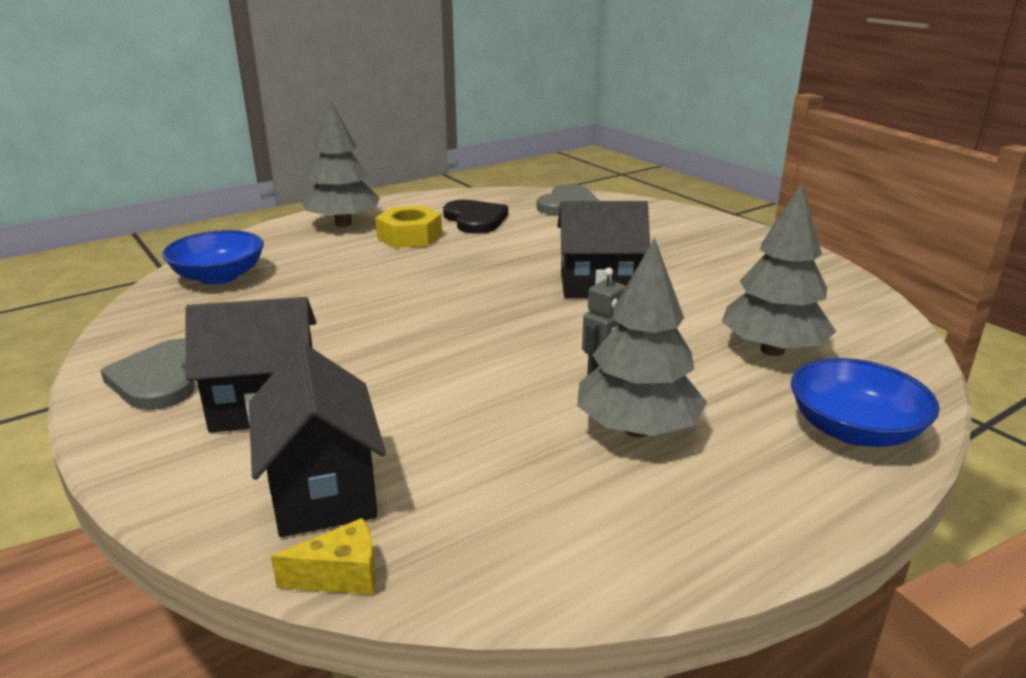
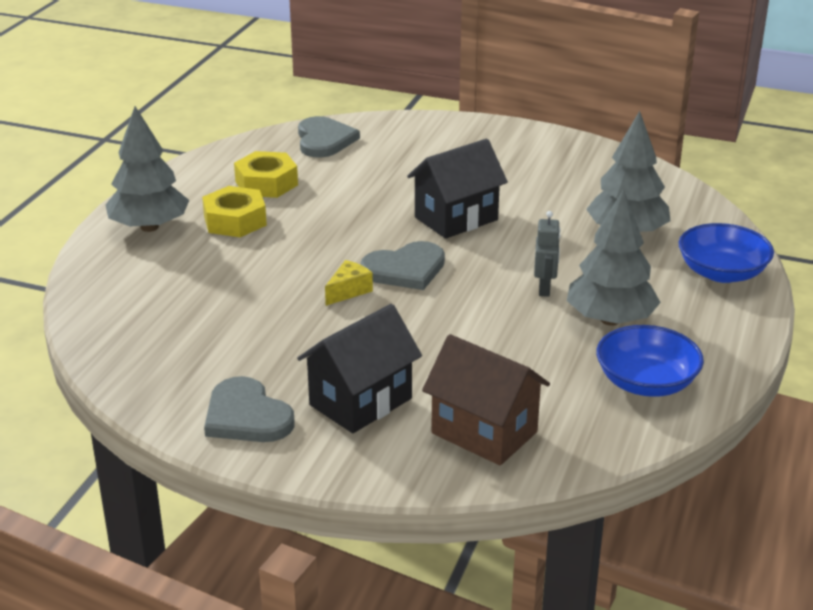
camera: 35 degrees left, 5 degrees up
blue bowl [162,230,264,285] -> blue bowl moved to [596,325,704,397]
black house [249,343,386,537] -> brown house [422,334,550,466]
yellow cheese [271,518,376,595] -> yellow cheese moved to [325,260,373,306]
black heart [443,200,508,234] -> yellow nut [234,151,298,198]
none -> grey heart [360,241,445,290]

